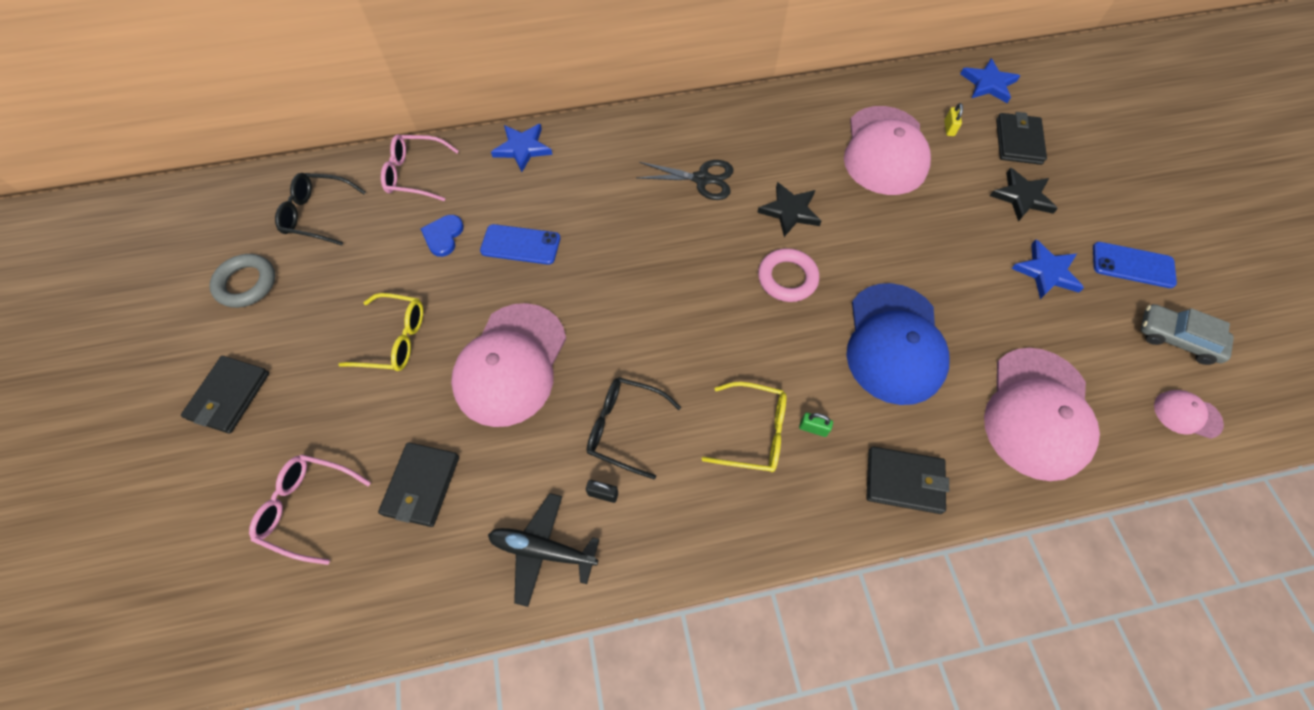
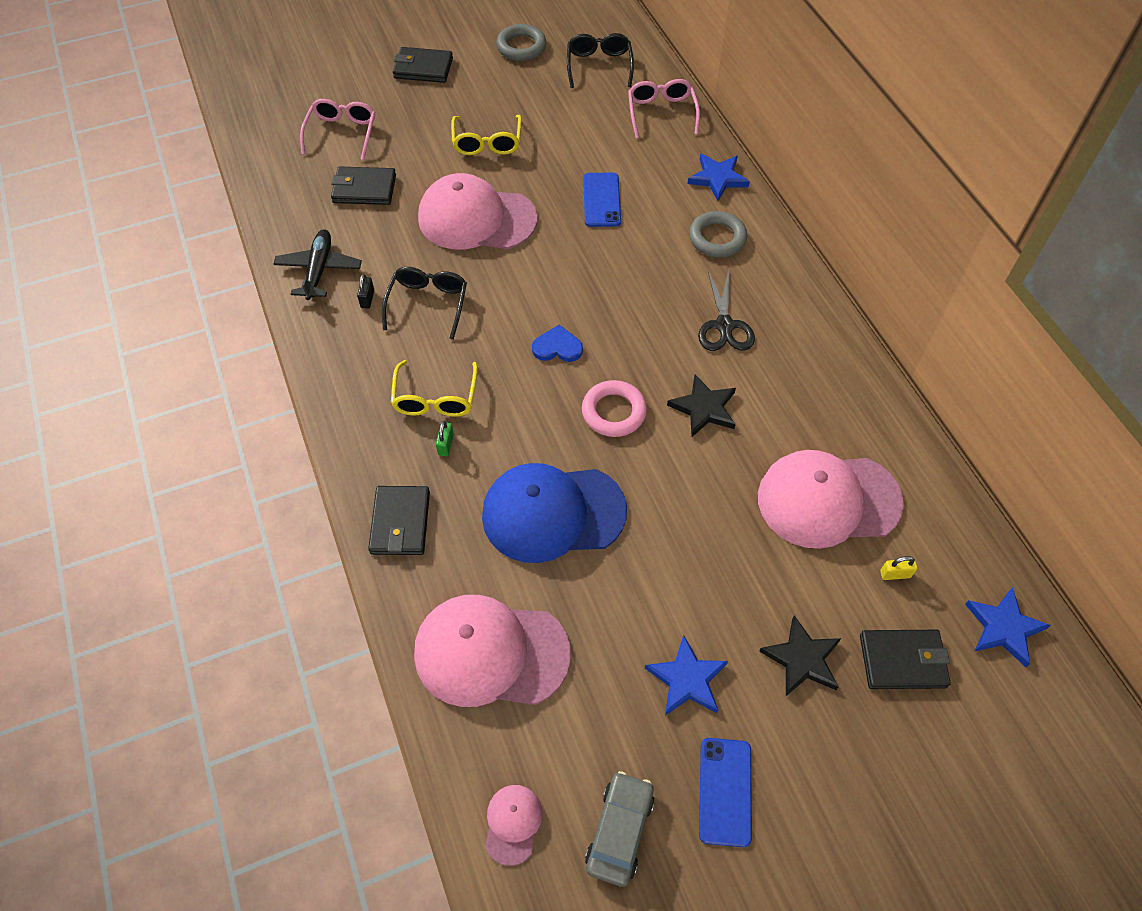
camera: 80 degrees right, 5 degrees down
blue heart [420,215,464,257] -> blue heart moved to [532,325,583,362]
none -> grey ring [689,211,747,257]

